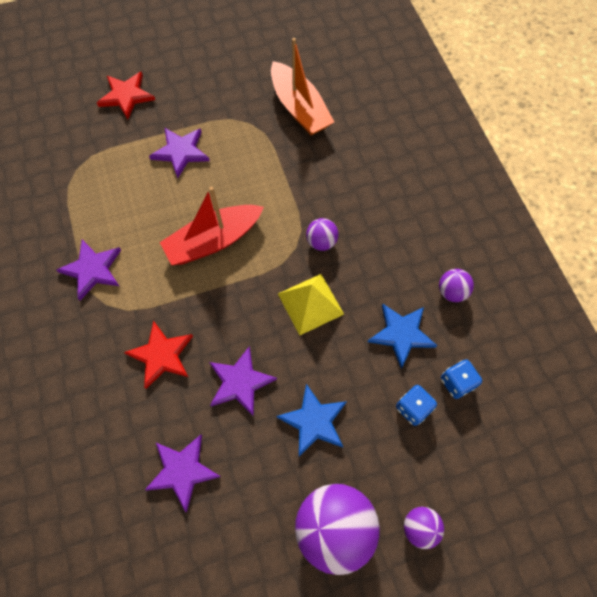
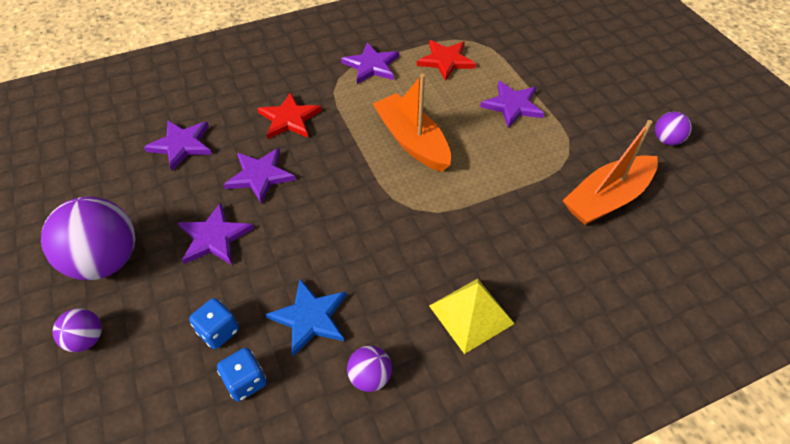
camera: 85 degrees right, 15 degrees down
red star [97,72,155,119] -> red star moved to [417,40,476,81]
red boat [160,186,264,265] -> orange boat [373,74,451,172]
blue star [276,384,347,456] -> purple star [178,203,254,265]
yellow pyramid [278,274,344,335] -> yellow pyramid moved to [429,279,515,354]
purple ball [306,218,338,251] -> purple ball moved to [655,112,692,145]

